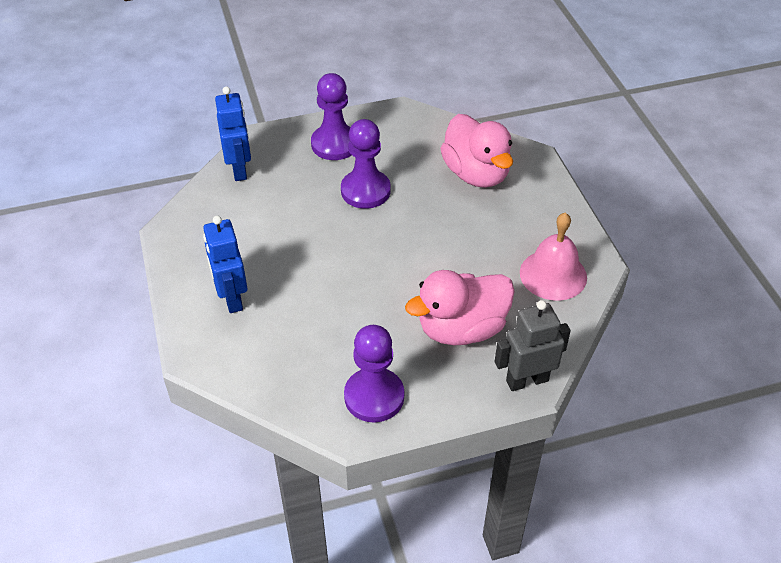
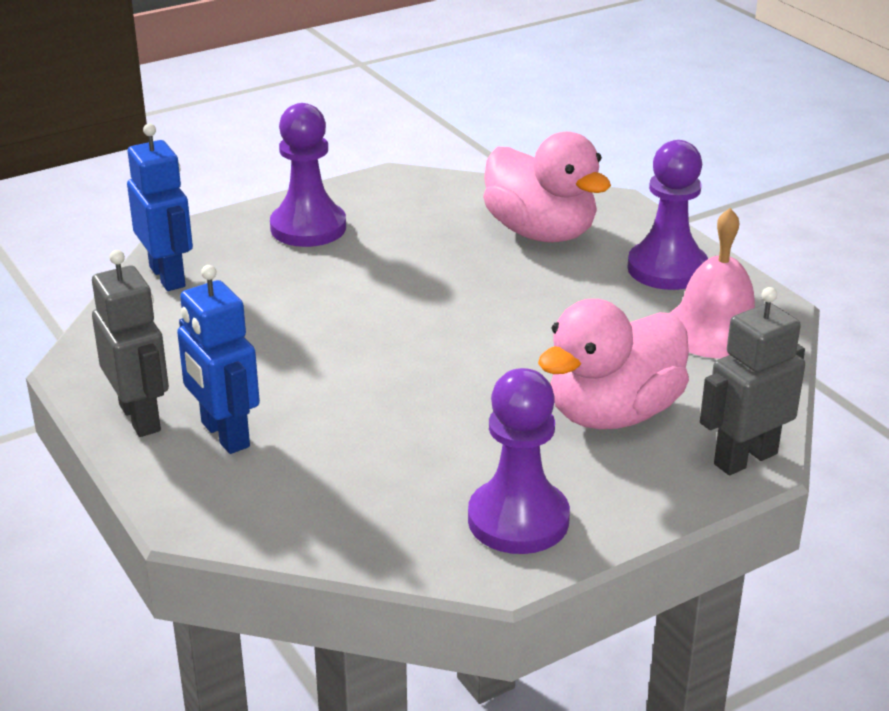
camera: 15 degrees left, 15 degrees down
purple pawn [341,119,391,209] -> purple pawn moved to [627,140,708,290]
none -> grey robot [92,250,169,437]

